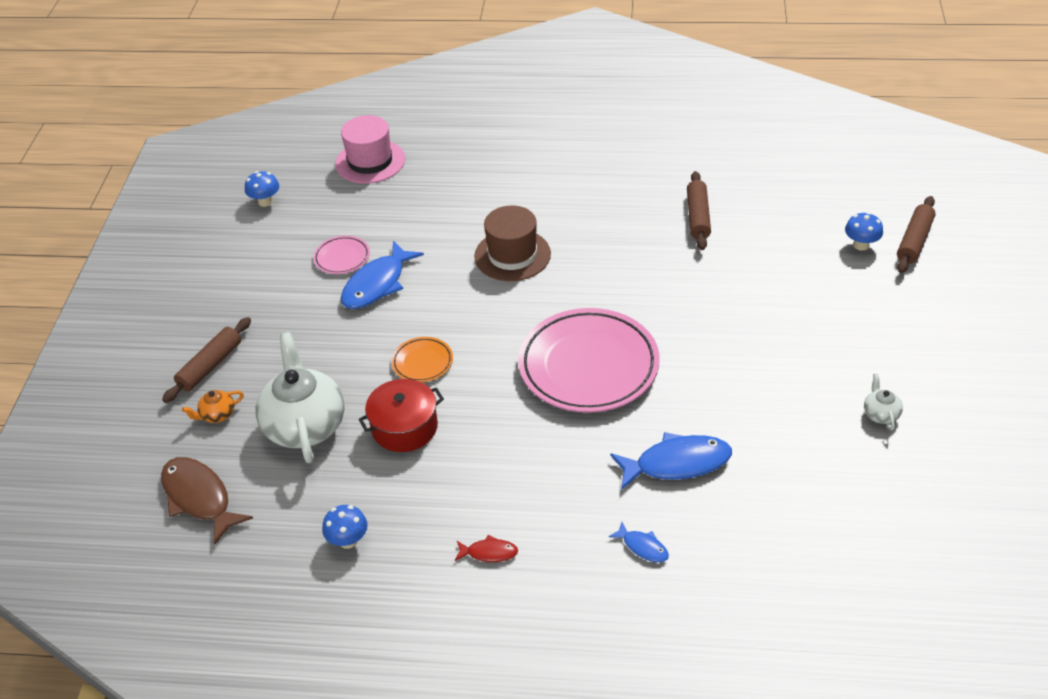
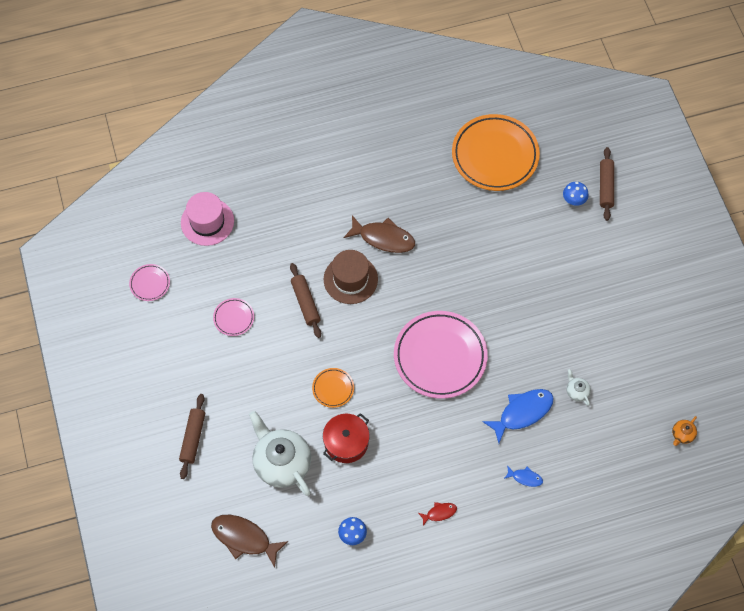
camera: 25 degrees left, 20 degrees up
orange teapot [182,390,244,423] -> orange teapot moved to [672,416,697,446]
blue mushroom [245,171,279,207] -> pink plate [129,264,170,301]
blue fish [341,241,424,309] -> none
brown rolling pin [687,171,711,250] -> brown rolling pin moved to [290,263,321,338]
white teapot [864,374,903,430] -> white teapot moved to [567,369,591,406]
none -> brown fish [343,215,415,253]
none -> orange plate [452,114,540,191]

